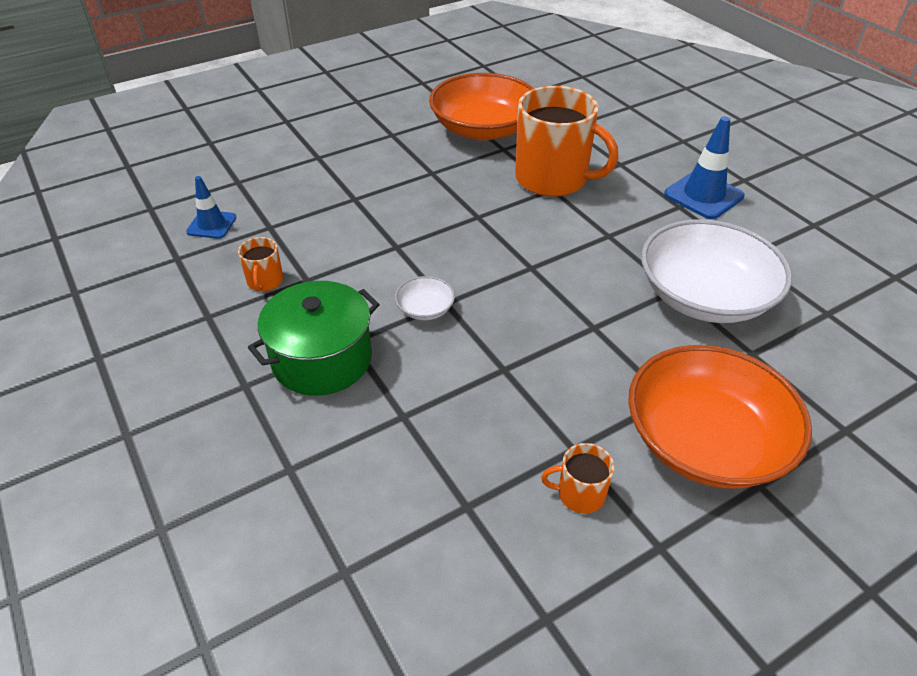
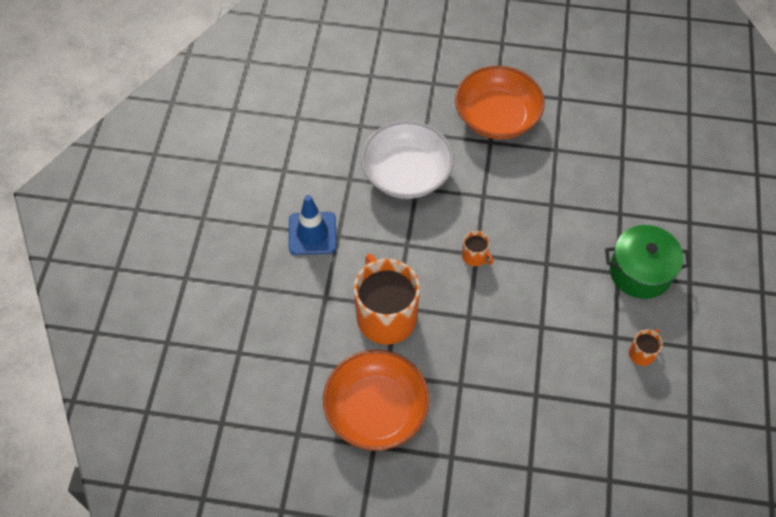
camera: 140 degrees left, 15 degrees up
blue traffic cone [186,176,237,239] -> none
white bowl [395,276,455,320] -> none
orange mug [541,443,614,514] -> orange mug moved to [462,231,494,266]

